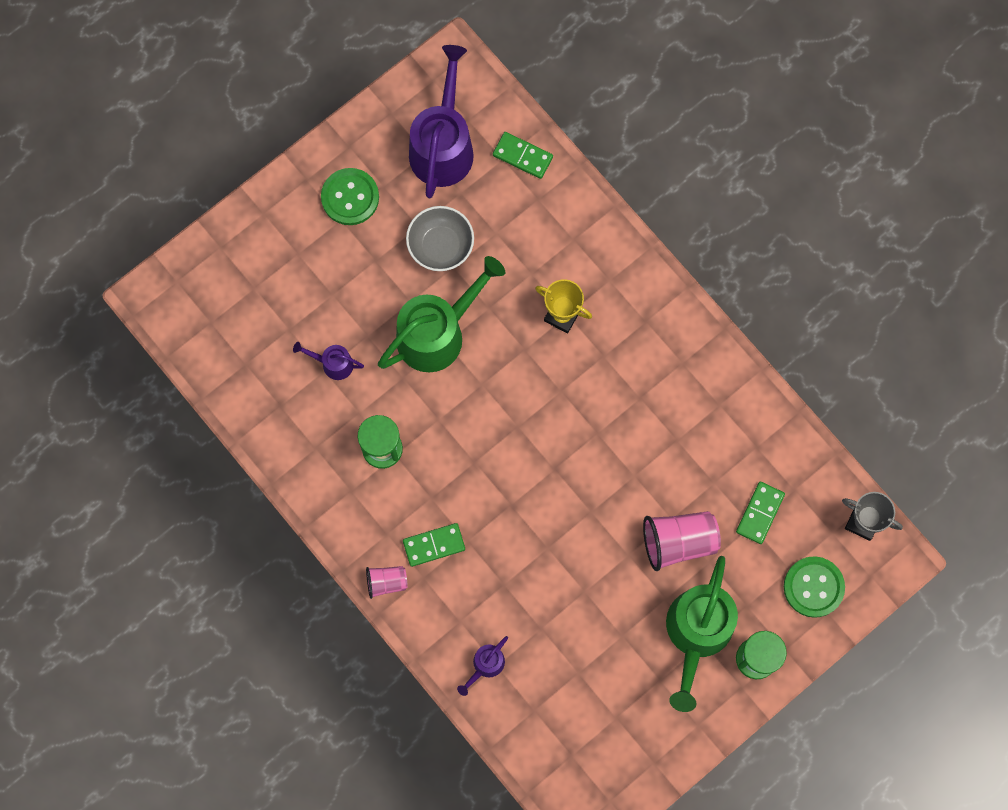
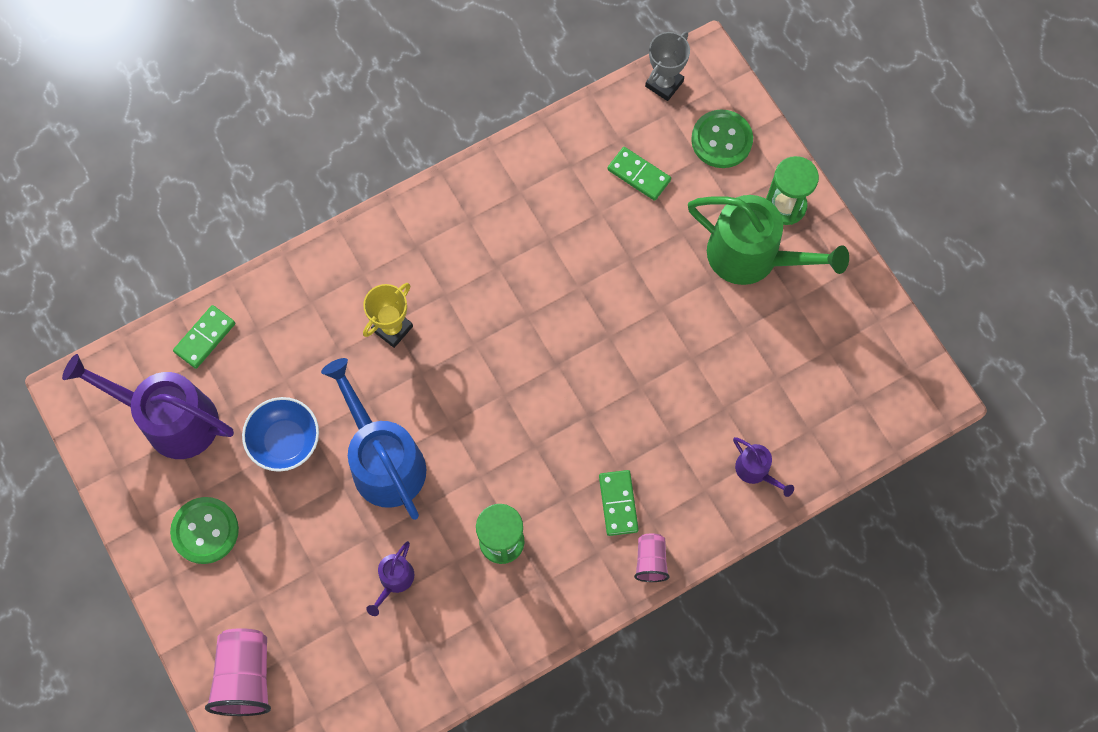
camera: 80 degrees left, 5 degrees down
green watering can [378,256,505,373] -> blue watering can [321,358,426,520]
grey bowl [406,206,474,271] -> blue bowl [242,397,319,472]
pink cup [643,511,721,571] -> pink cup moved to [205,628,271,716]

